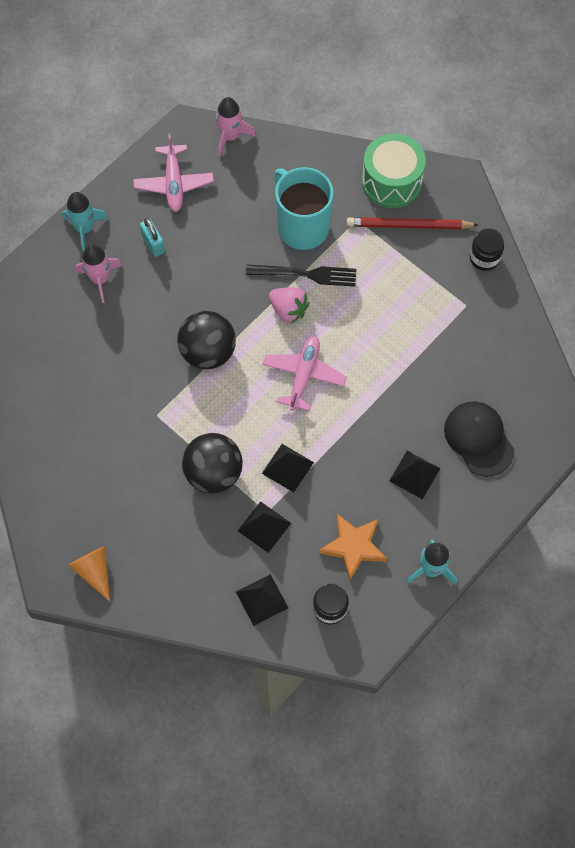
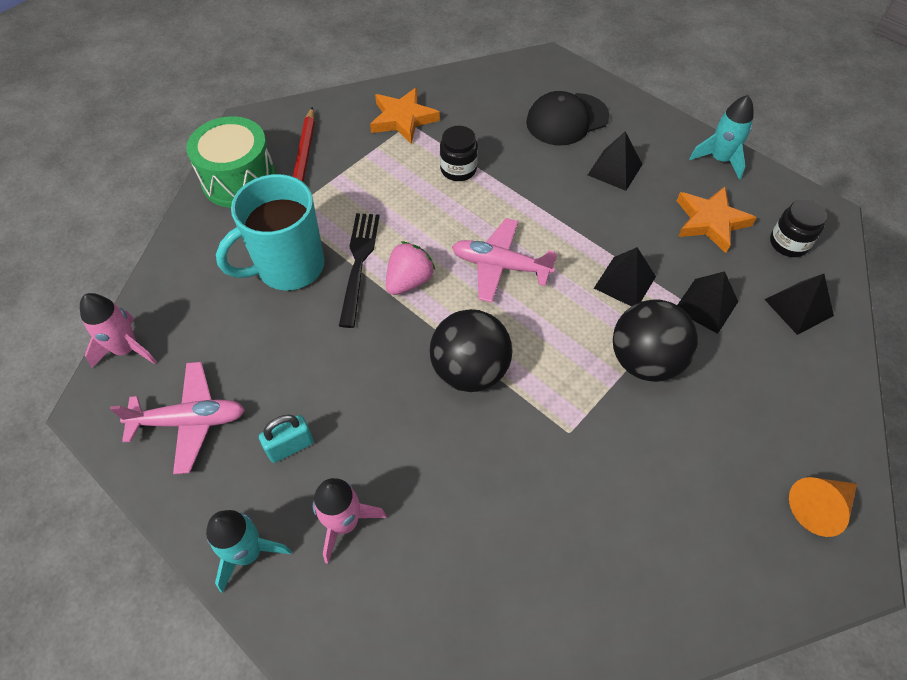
camera: 90 degrees left, 10 degrees down
black jar [470,228,504,271] -> black jar moved to [440,126,478,181]
none -> orange star [370,87,440,144]

